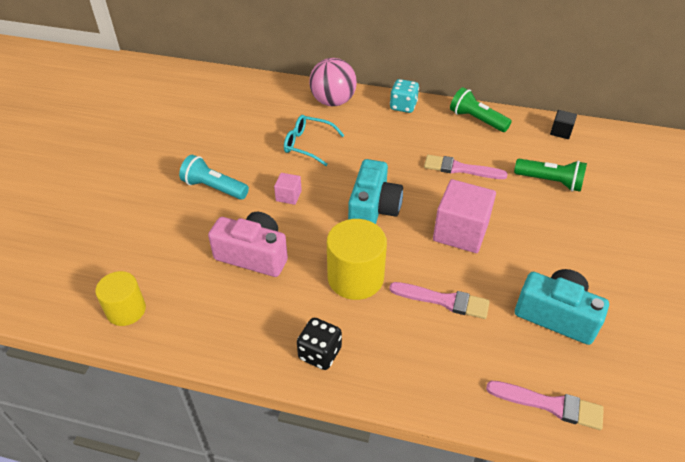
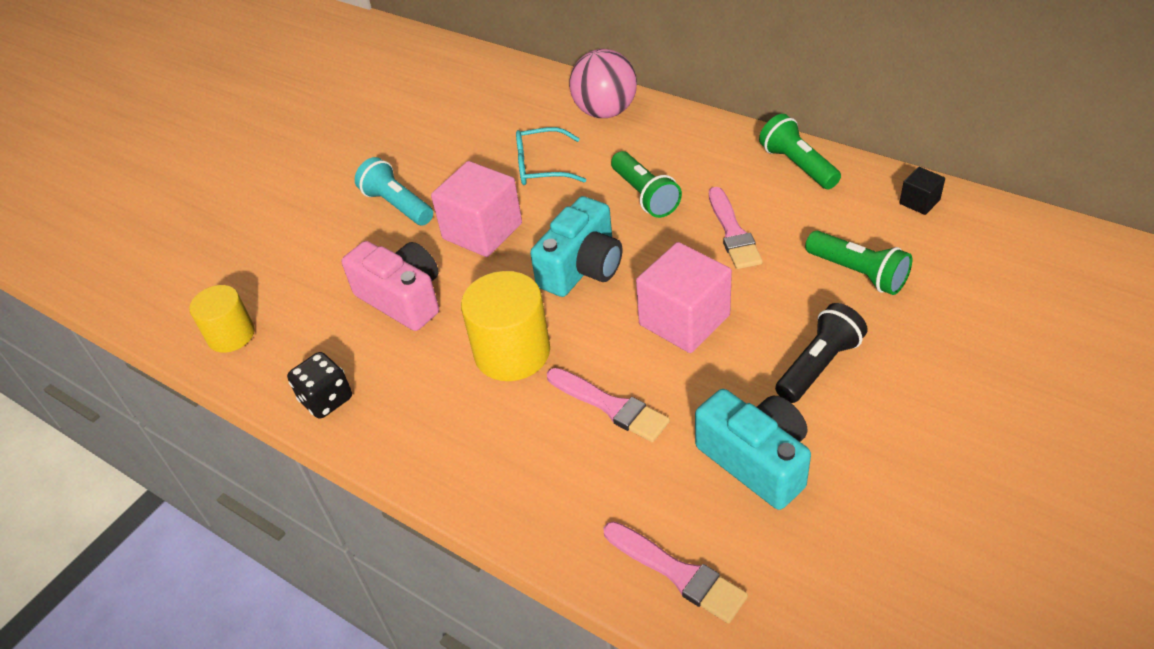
camera: 25 degrees right, 0 degrees up
pink cube [274,173,302,205] -> pink cube [431,161,522,257], size x2.07
turquoise glasses [284,115,345,166] -> turquoise glasses turned 45 degrees counterclockwise [516,127,586,185]
black dice [297,318,342,370] -> black dice moved to [287,352,352,419]
turquoise dice [390,79,419,113] -> none
pink brush [424,155,508,179] -> pink brush turned 135 degrees counterclockwise [709,187,763,269]
none -> green flashlight [611,151,682,218]
none -> black flashlight [775,303,868,403]

